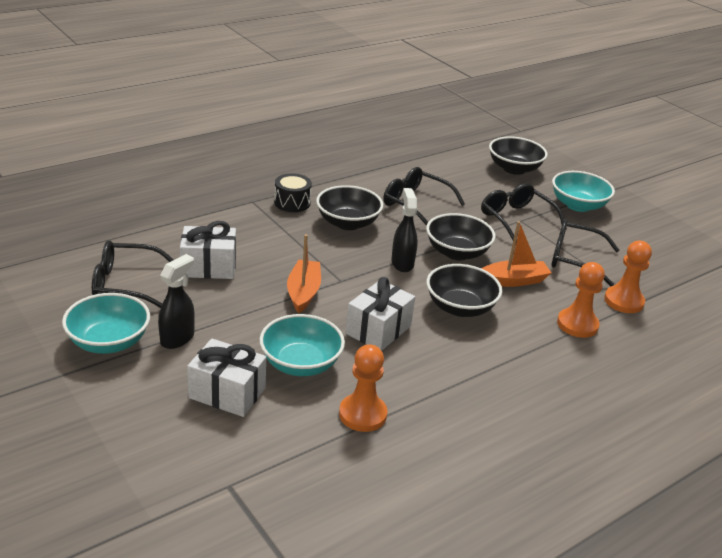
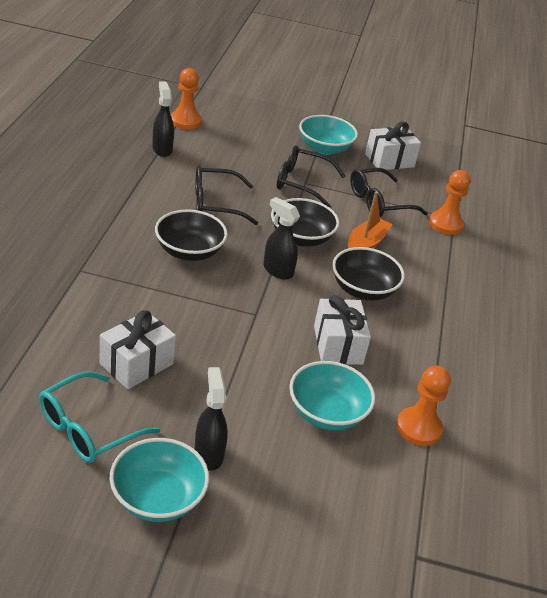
camera: 45 degrees left, 5 degrees up
black glasses [92,240,173,308] -> turquoise glasses [39,371,160,463]
white gift [187,339,266,417] -> white gift moved to [365,122,421,170]
black drum [274,173,312,212] -> none
orange boat [287,234,321,313] -> none
black bowl [489,137,548,175] -> none
orange pawn [557,262,605,338] -> orange pawn moved to [171,68,202,130]
none -> black spray bottle [152,82,174,157]

